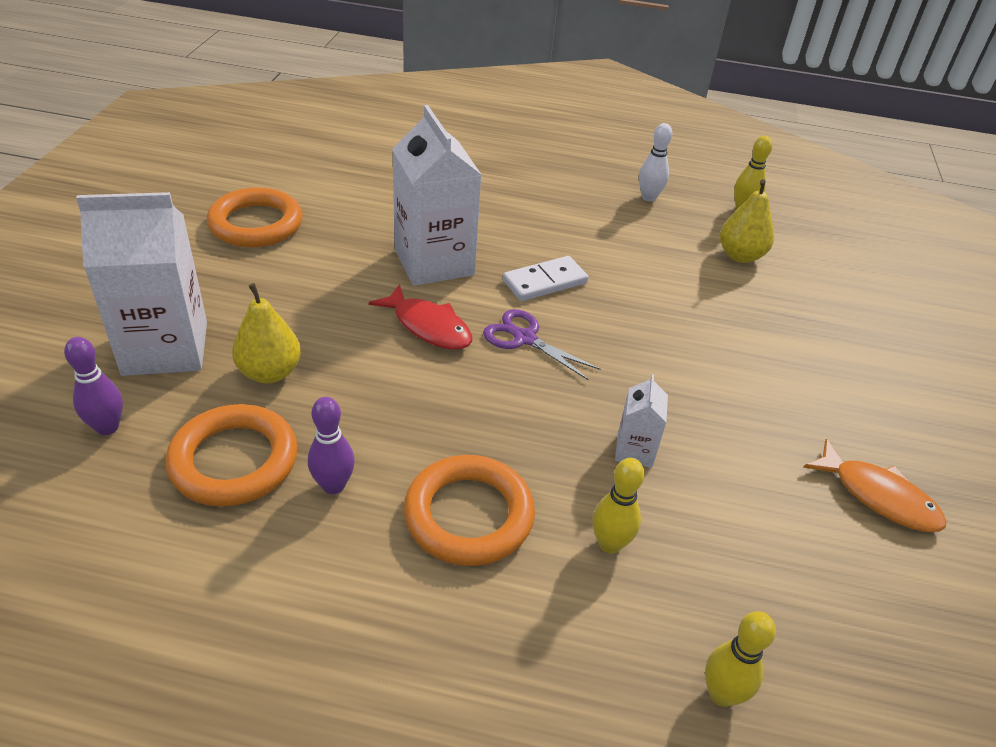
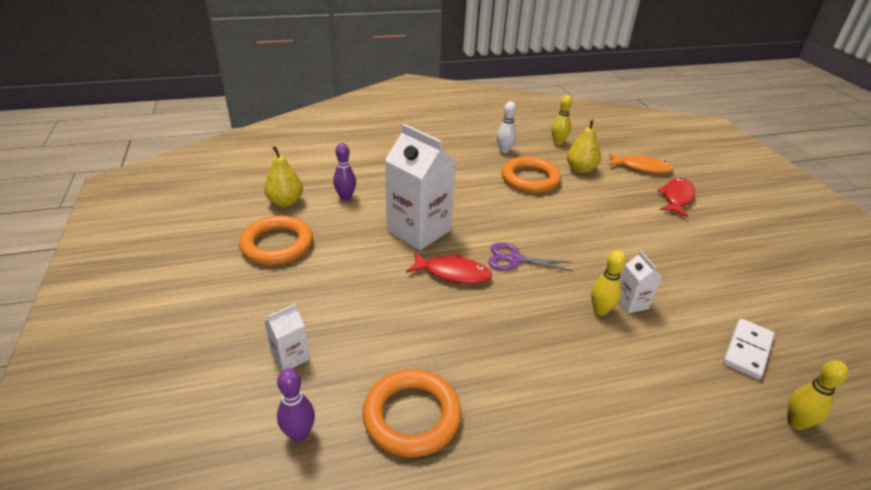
camera: 25 degrees left, 5 degrees down
white carton [76,192,207,376] -> white carton [264,304,310,371], size x0.47
yellow pear [232,283,301,383] -> yellow pear moved to [264,146,303,207]
purple bowling pin [308,397,355,494] -> purple bowling pin moved to [333,143,356,201]
orange ring [404,455,535,566] -> orange ring moved to [502,157,561,193]
white domino [503,256,589,301] -> white domino moved to [723,319,774,379]
yellow bowling pin [592,458,645,554] -> yellow bowling pin moved to [591,250,626,315]
orange fish [803,439,946,532] -> orange fish moved to [609,153,674,173]
none -> red fish [657,178,695,217]

